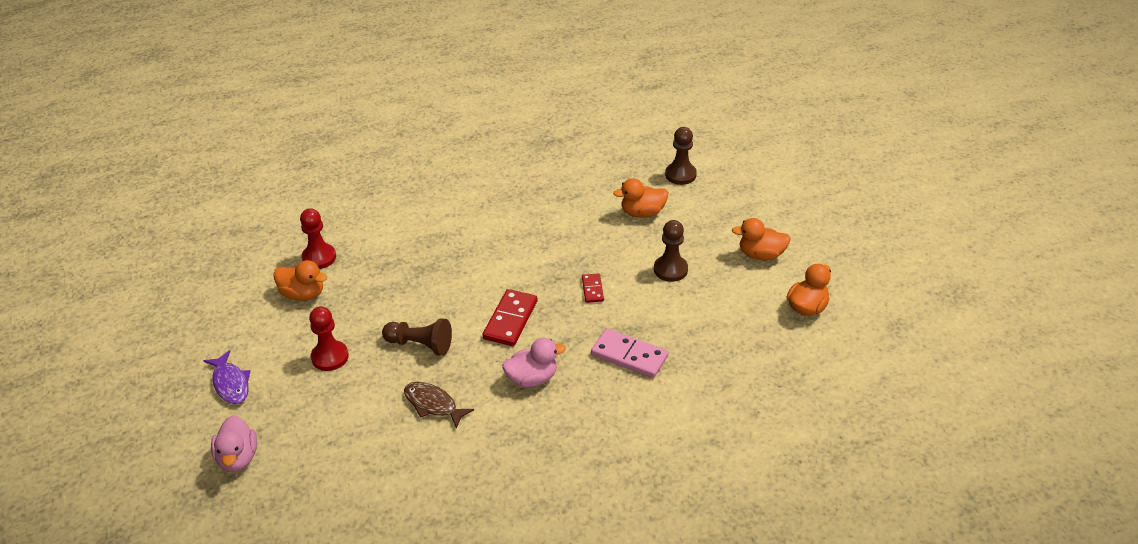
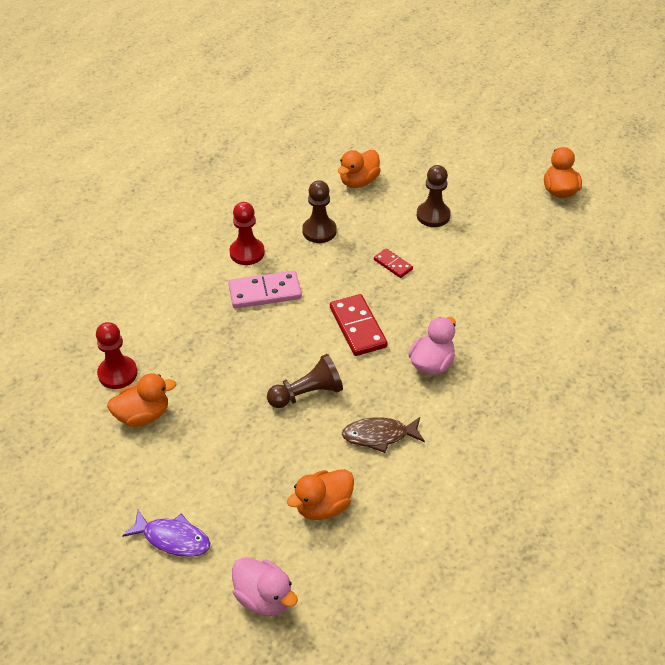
camera: 40 degrees left, 5 degrees up
red pawn [309,306,349,371] -> red pawn moved to [229,202,265,265]
pink domino [591,328,668,378] -> pink domino moved to [228,271,302,309]
brown pawn [665,127,697,185] -> brown pawn moved to [302,180,337,243]
orange duck [732,218,791,260] -> orange duck moved to [287,469,354,520]

